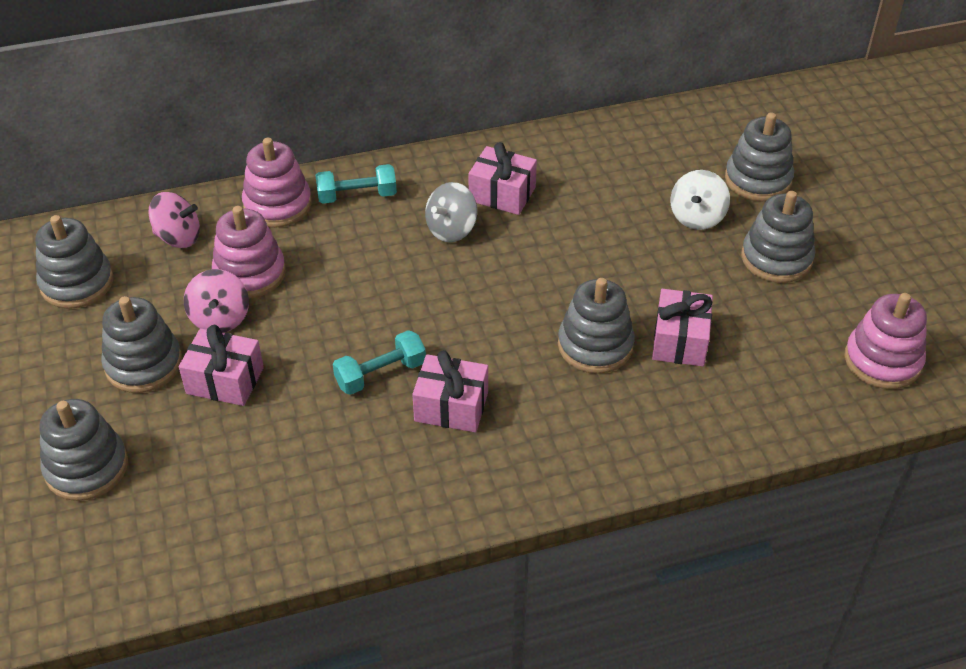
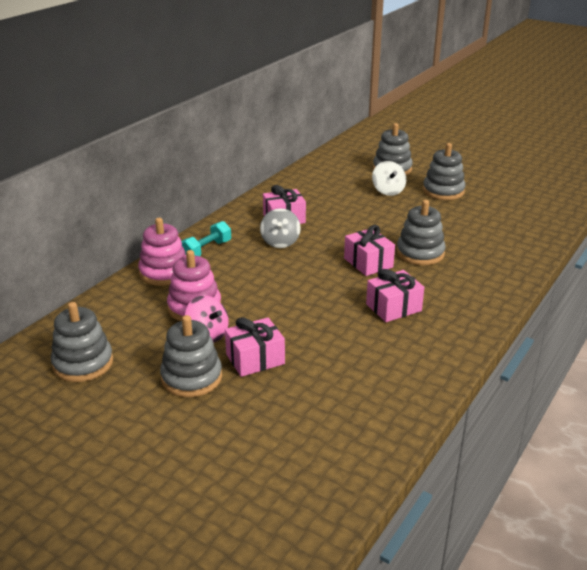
camera: 40 degrees left, 15 degrees down
grey stacking toy [39,399,128,501] -> none
pink spinning top [148,192,200,248] -> none
turquoise dumbbell [333,330,426,395] -> none
pink gift [652,289,713,367] -> pink gift moved to [344,225,395,276]
pink stacking toy [844,293,927,389] -> none

